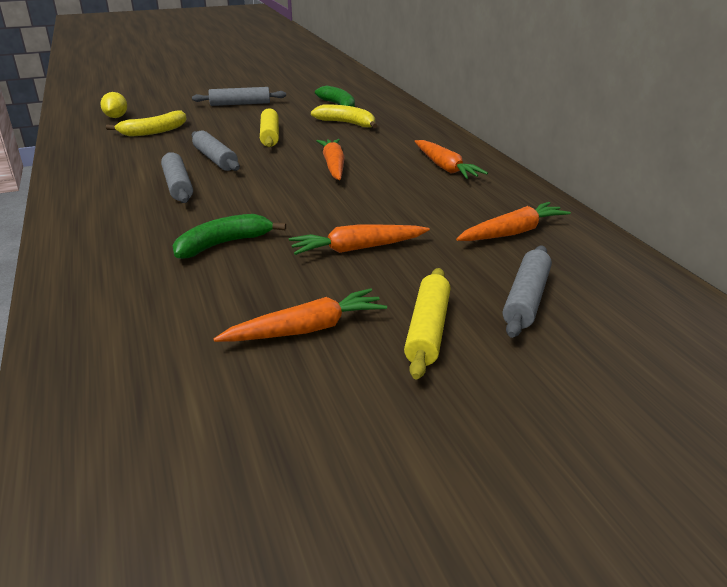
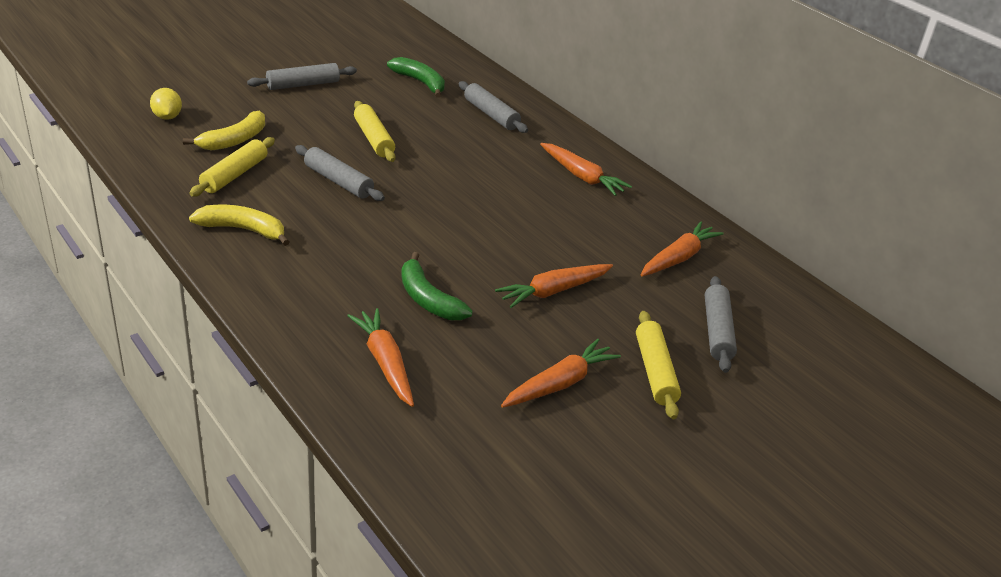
camera: 20 degrees left, 5 degrees up
grey rolling pin [161,152,193,203] -> grey rolling pin moved to [459,81,528,133]
green banana [173,214,286,259] -> green banana turned 75 degrees counterclockwise [401,252,473,320]
yellow banana [311,104,377,128] -> yellow banana moved to [189,205,289,246]
orange carrot [316,139,345,180] -> orange carrot moved to [347,308,414,407]
none -> yellow rolling pin [189,137,275,197]

